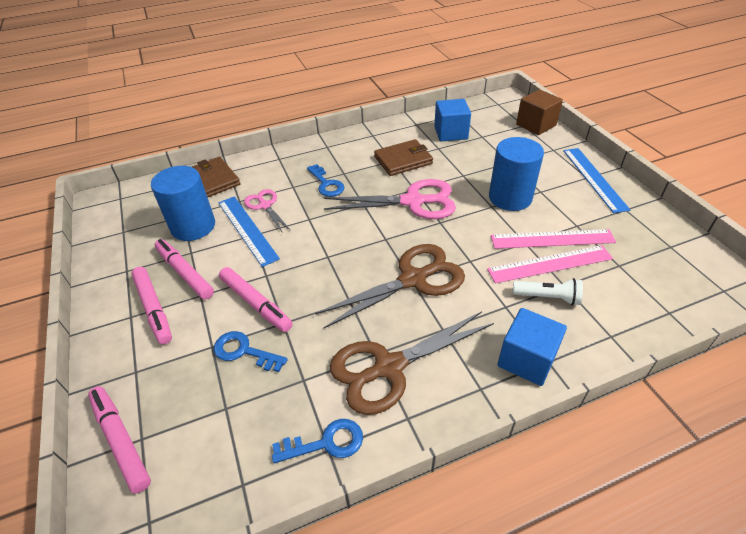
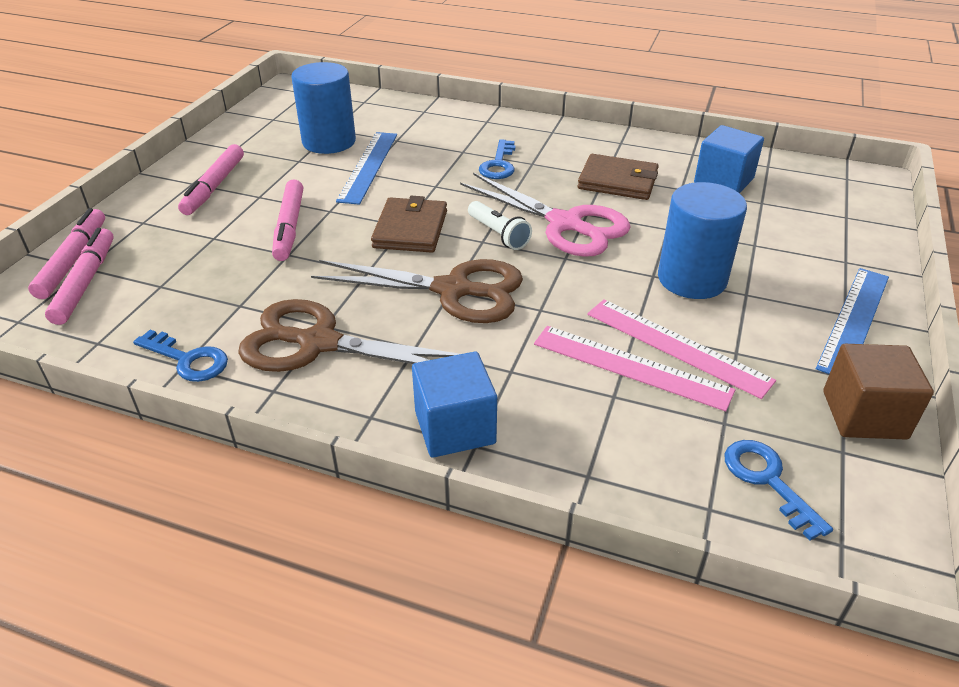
camera: 40 degrees right, 5 degrees down
pink marker [155,239,214,299] -> pink marker moved to [45,228,114,325]
brown wallet [192,157,240,197] -> brown wallet moved to [371,196,447,253]
blue key [214,331,288,372] -> blue key moved to [724,440,833,540]
pink scissors [244,189,291,233] -> none
white flashlight [513,278,583,305] -> white flashlight moved to [468,201,532,250]
brown cube [516,89,563,135] -> brown cube moved to [823,344,934,439]

